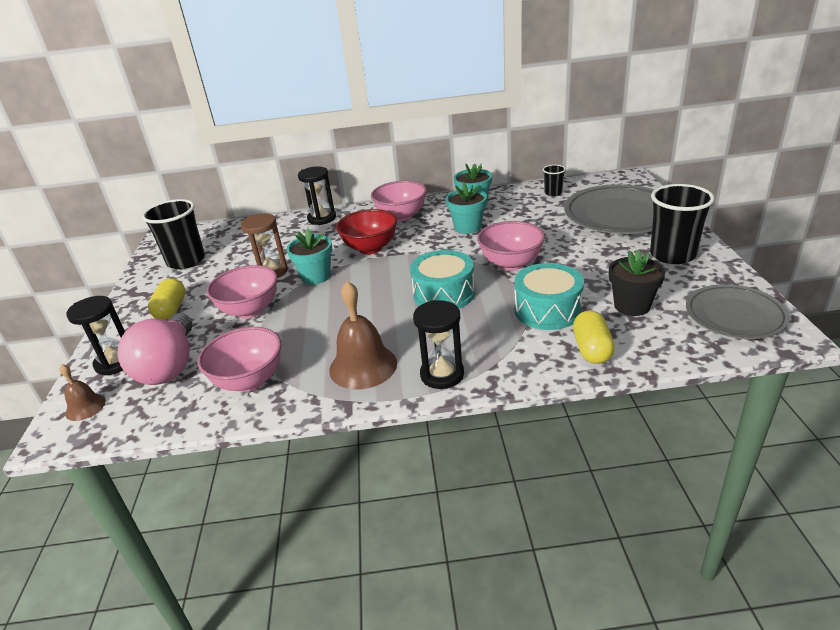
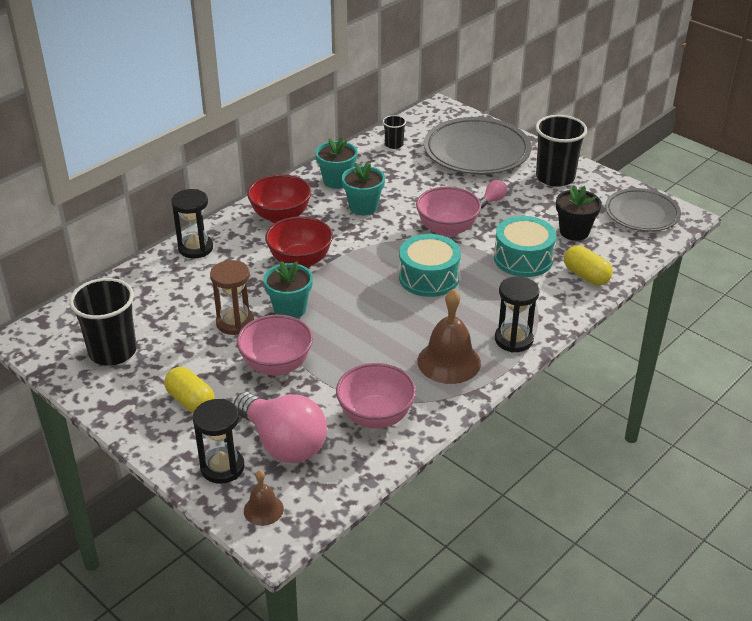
camera: 45 degrees left, 5 degrees up
pink bowl [371,181,427,221] -> red bowl [247,174,311,223]
none -> pink light bulb [480,180,507,208]

